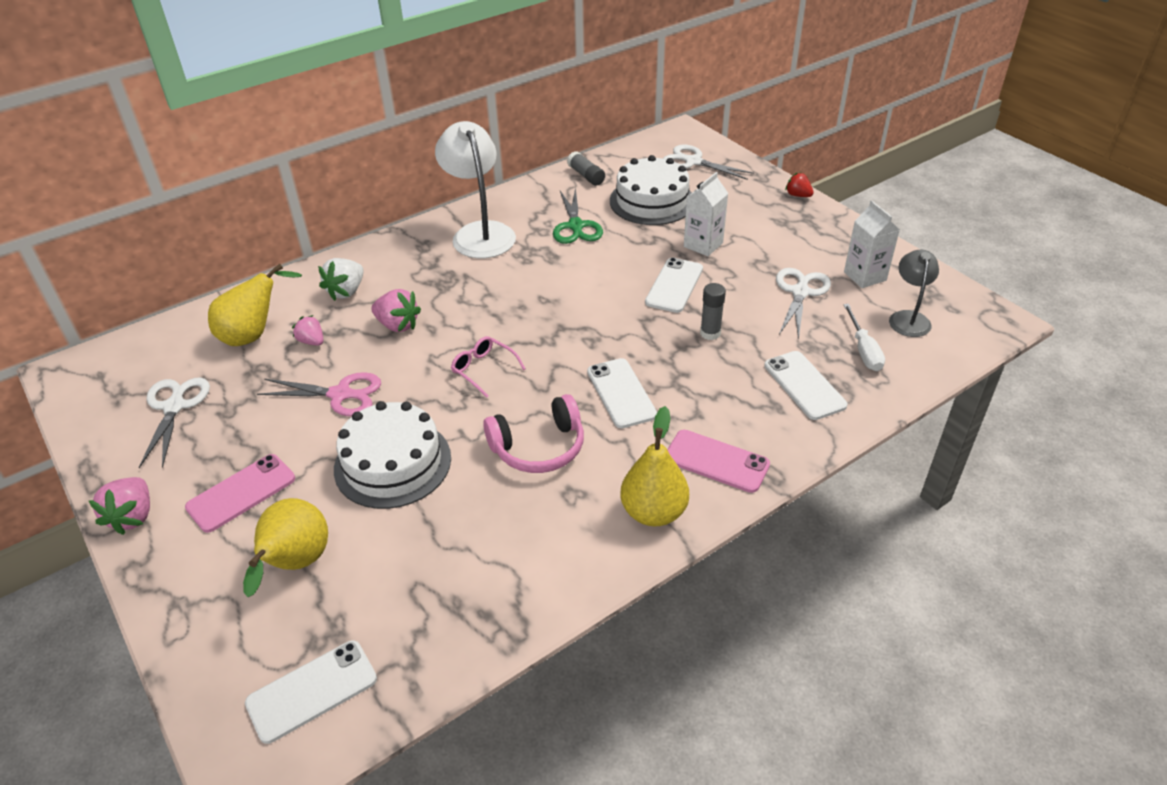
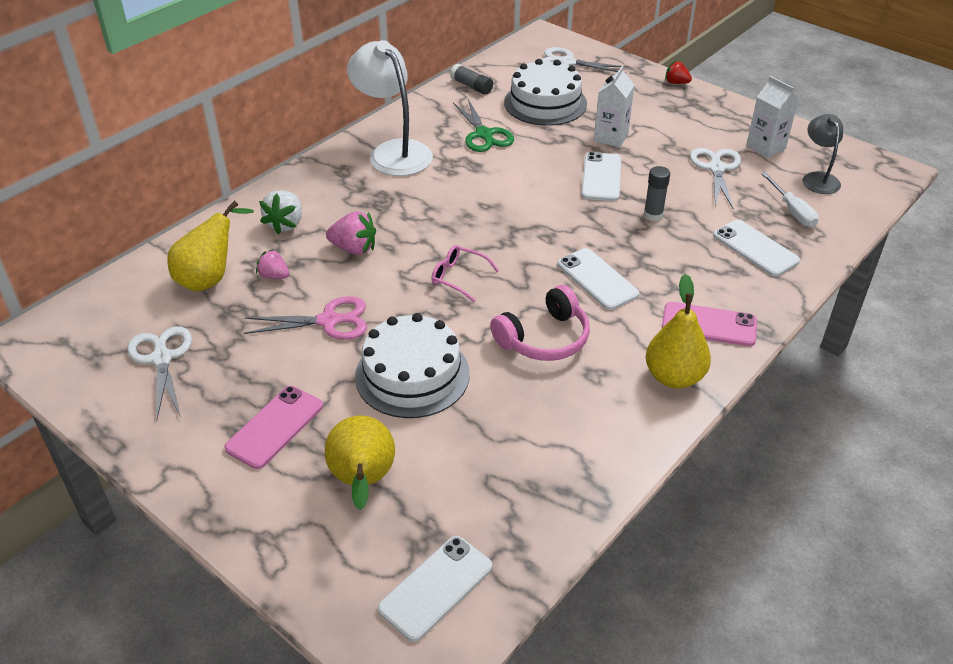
camera: 15 degrees left, 0 degrees up
pink strawberry [88,477,150,535] -> none

